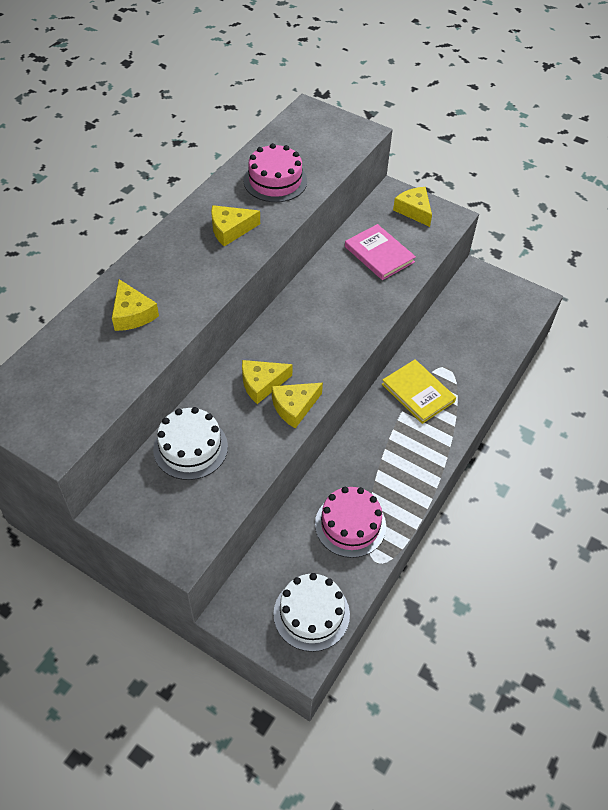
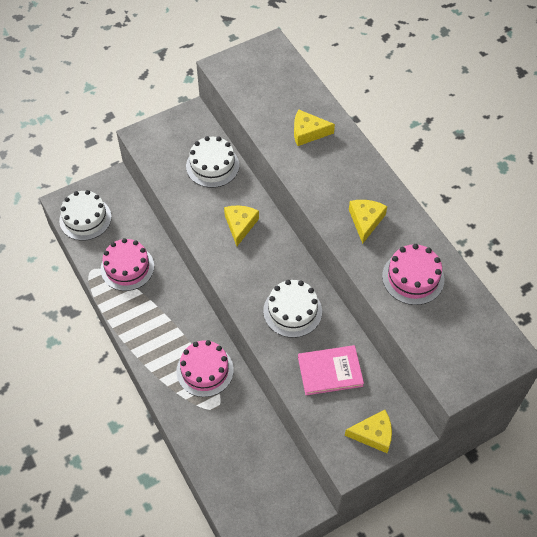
camera: 120 degrees right, 5 degrees up
yellow cheese [272,383,323,429] -> none
yellow book [382,359,456,424] -> pink cake [176,340,234,397]
none -> white cake [263,280,322,338]

